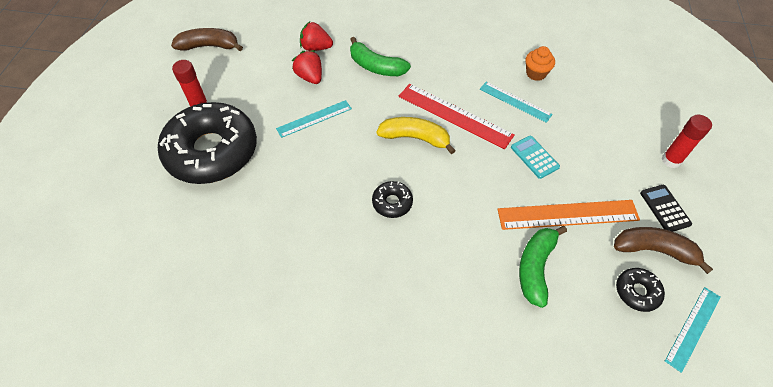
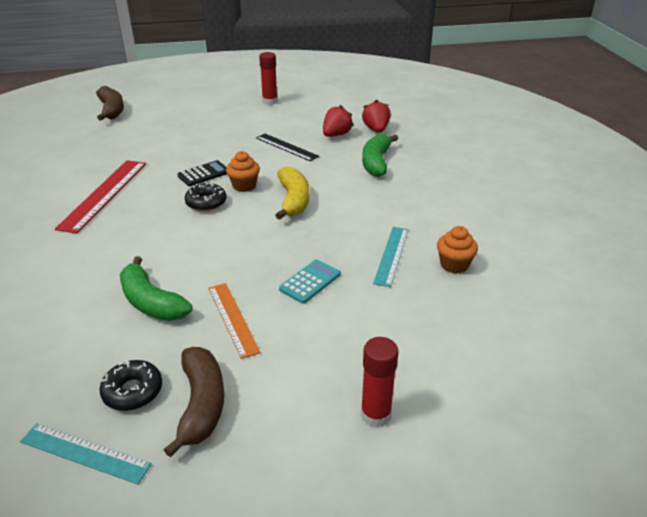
camera: 70 degrees right, 20 degrees down
black donut [158,102,257,184] -> none
brown banana [171,28,243,51] -> brown banana moved to [96,86,124,121]
turquoise ruler [276,100,352,138] -> black ruler [256,134,319,161]
red ruler [399,84,515,149] -> red ruler moved to [55,160,146,234]
orange ruler [498,200,640,230] -> orange ruler [208,283,261,359], size x0.63
green banana [519,226,567,308] -> green banana turned 135 degrees counterclockwise [120,256,192,321]
black calculator [640,185,692,232] -> black calculator moved to [177,160,227,186]
none -> orange cupcake [226,151,260,192]

